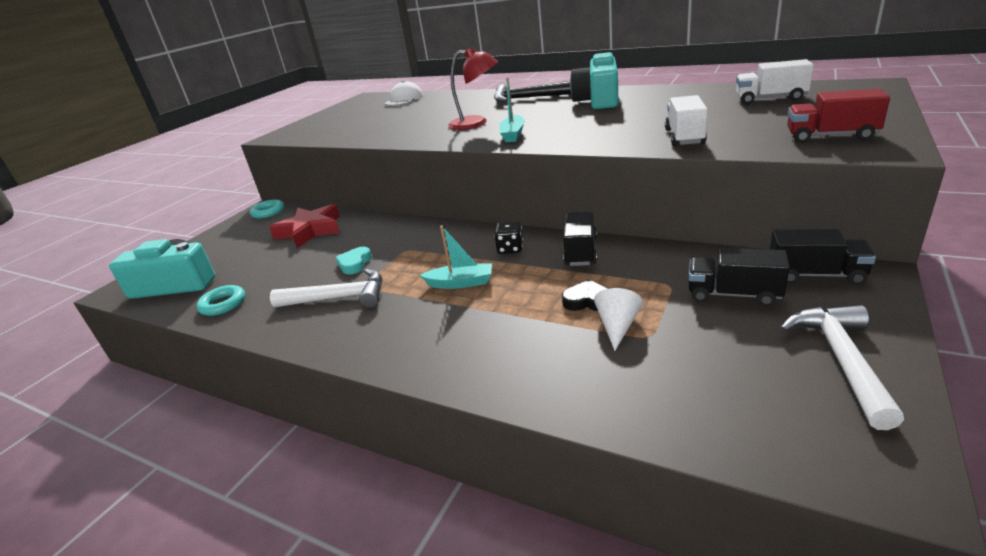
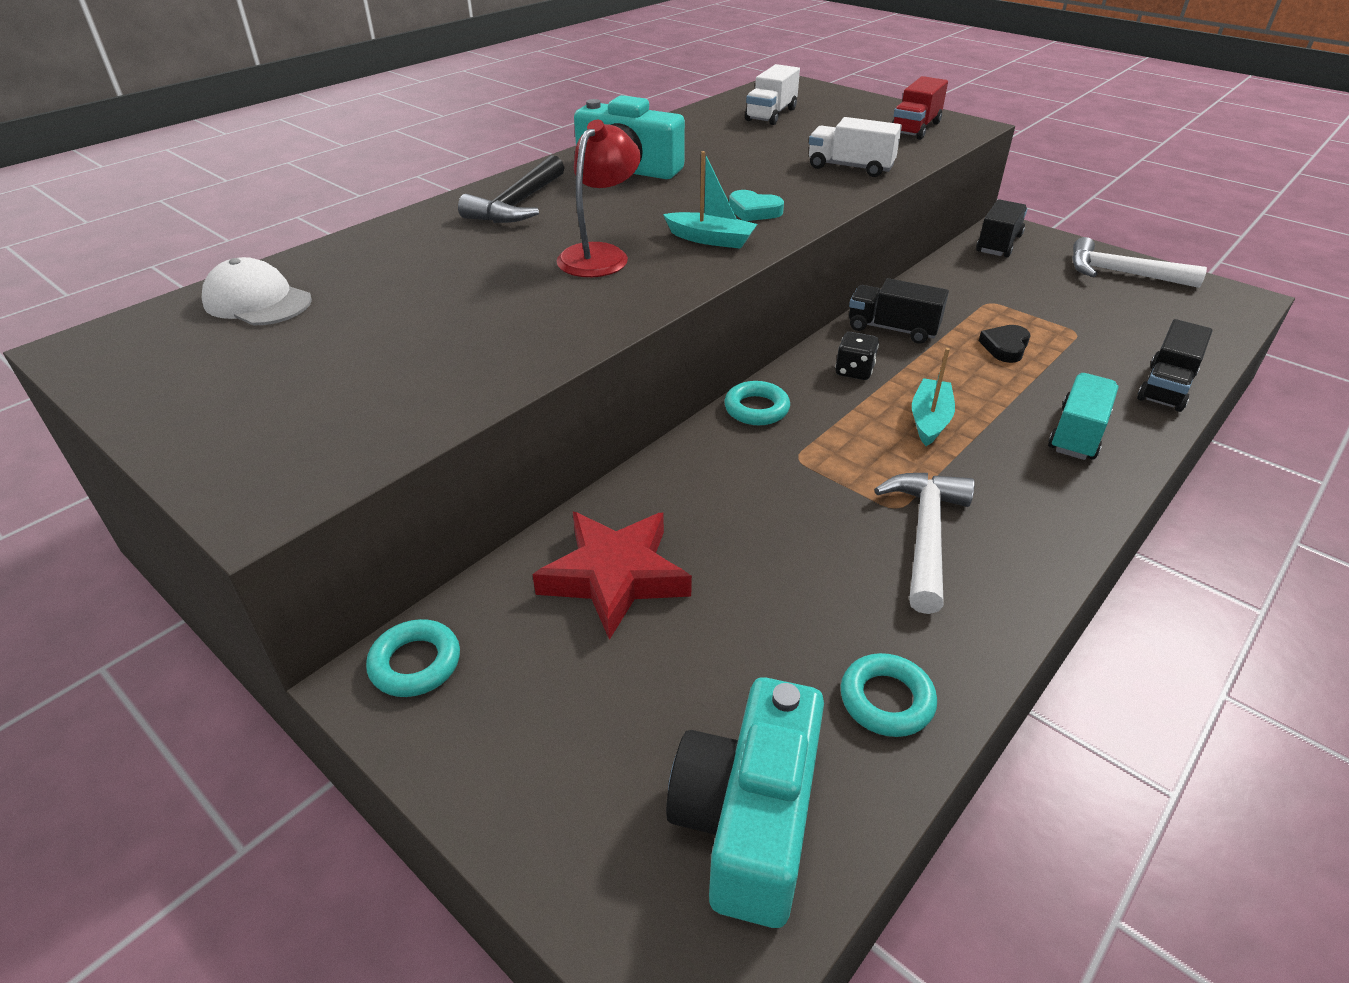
camera: 80 degrees left, 10 degrees up
turquoise heart [335,247,372,275] -> turquoise heart moved to [729,190,784,221]
white cone [594,288,643,351] -> none
black truck [689,248,790,306] -> black truck moved to [1137,319,1213,412]
none -> turquoise ring [724,381,790,425]
none -> turquoise truck [1048,373,1119,460]

